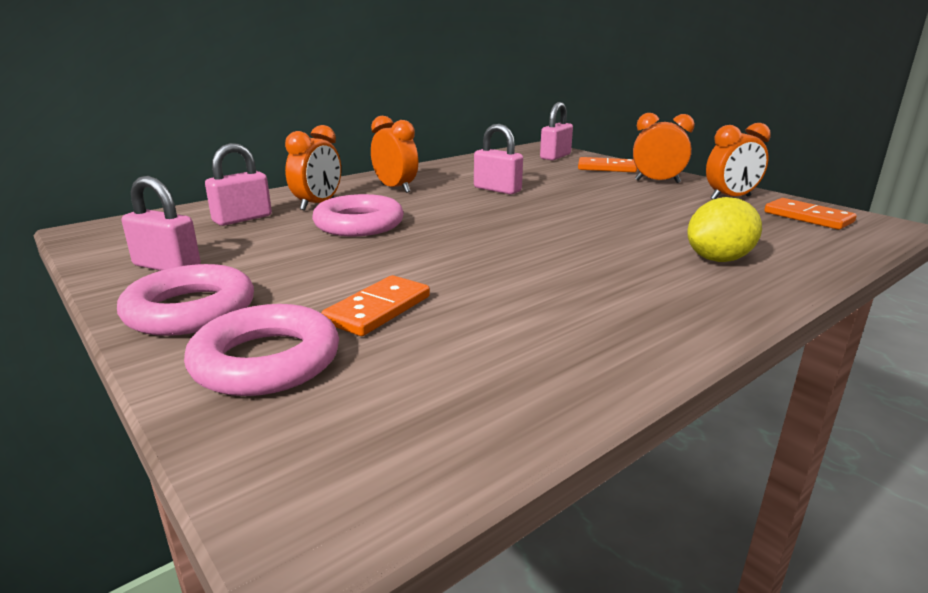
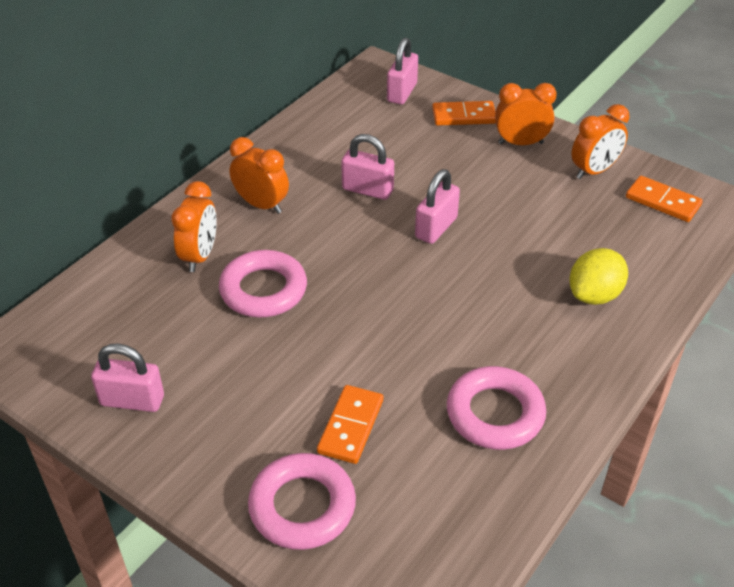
camera: 15 degrees left, 20 degrees up
pink ring [117,264,254,336] -> pink ring moved to [447,366,546,450]
pink padlock [205,143,272,226] -> pink padlock moved to [415,169,460,244]

